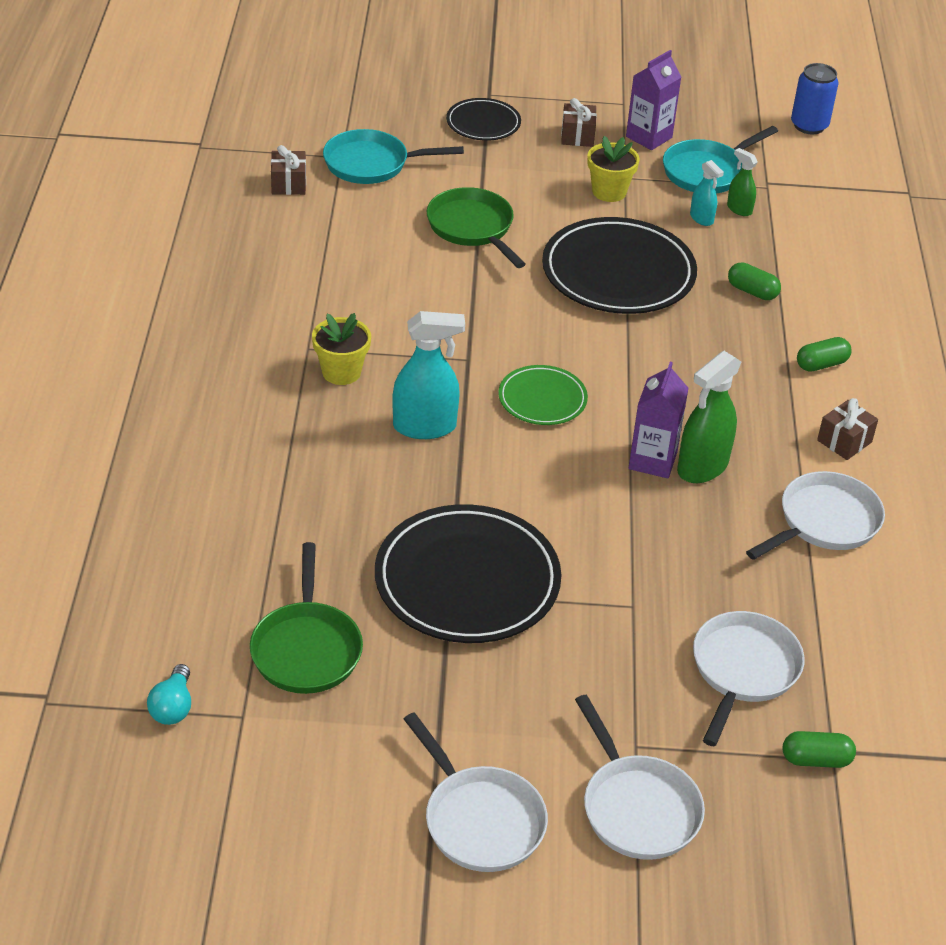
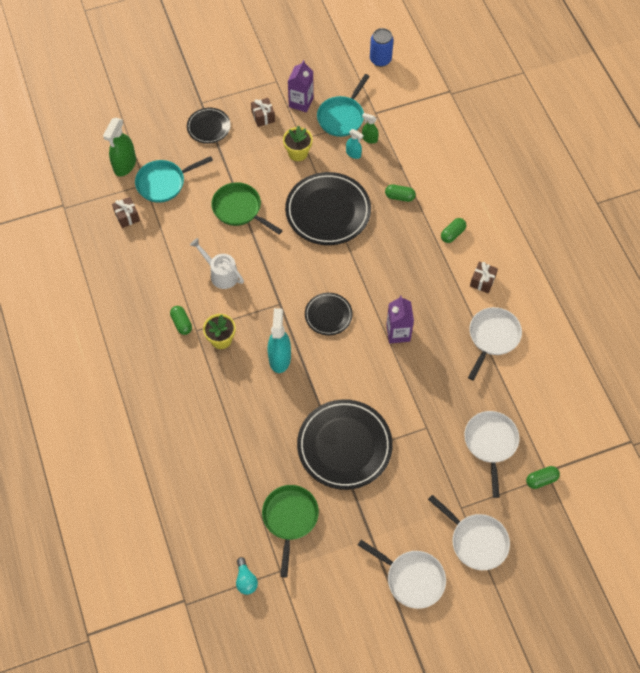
camera: 20 degrees left, 20 degrees up
green pan [250,542,363,694] -> green pan turned 150 degrees counterclockwise [262,485,319,577]
turquoise spray bottle [392,311,465,439] -> turquoise spray bottle turned 60 degrees counterclockwise [268,308,291,373]
green plate [498,365,588,425] -> black plate [305,293,353,335]
green spray bottle [677,351,741,483] -> green spray bottle moved to [103,118,136,177]
none -> green capsule [170,306,192,335]
none -> white watering can [190,238,244,289]

